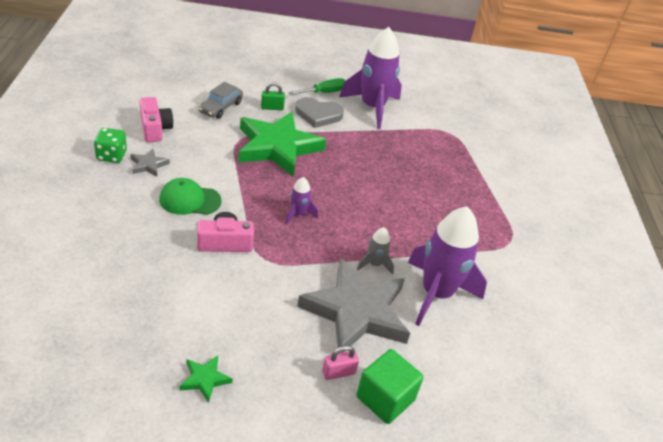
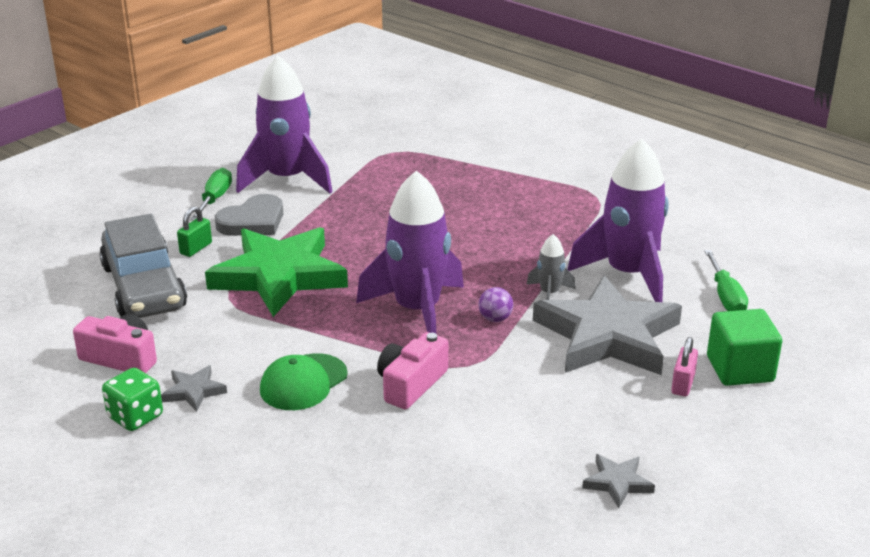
camera: 45 degrees left, 10 degrees down
green star [180,355,232,403] -> grey star [582,454,655,508]
grey car [199,82,243,119] -> grey car [99,214,187,318], size x1.77
purple rocket [285,177,318,225] -> purple rocket [356,170,464,333], size x2.23
none -> purple ball [478,287,513,322]
none -> green screwdriver [704,250,748,311]

